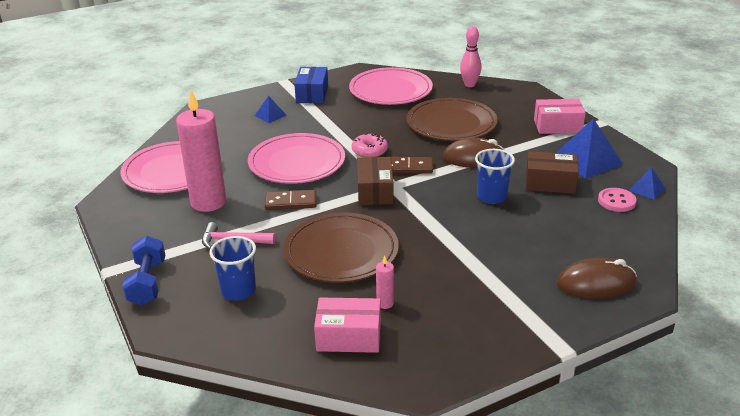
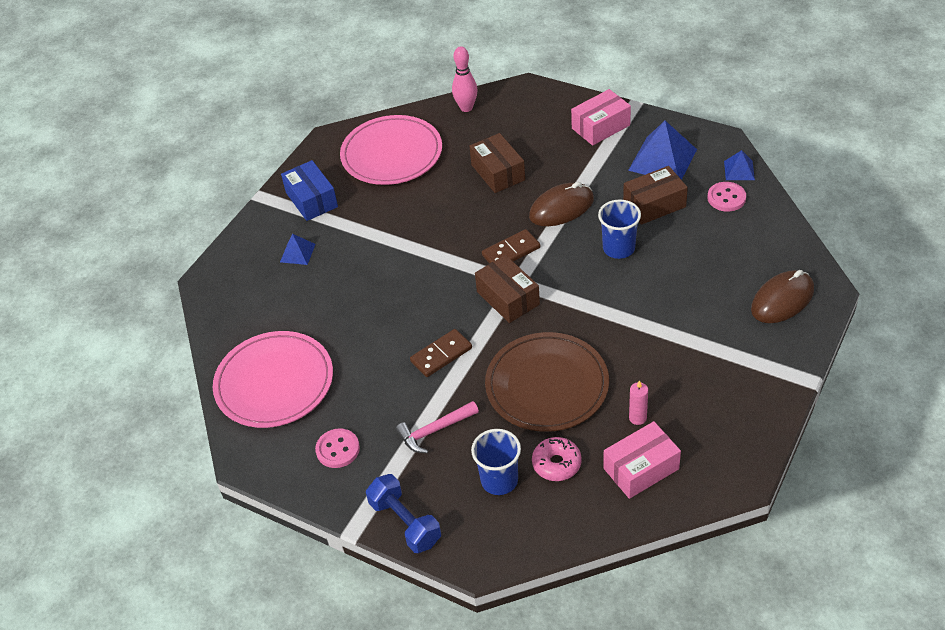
camera: 30 degrees left, 15 degrees up
pink candle [176,91,226,212] -> none
pink plate [248,133,345,184] -> none
pink donut [352,133,388,158] -> pink donut moved to [532,437,582,481]
brown plate [407,98,497,141] -> brown box [470,133,525,193]
none -> pink button [315,428,360,468]

